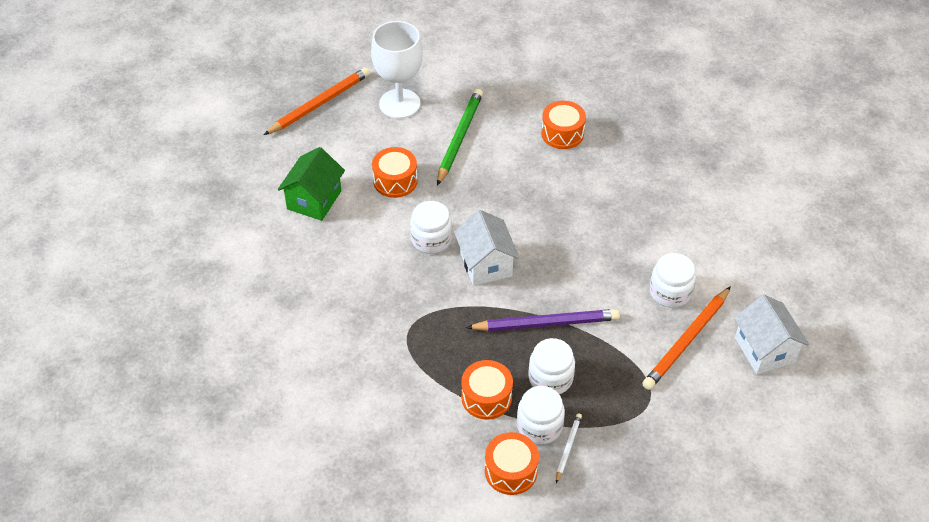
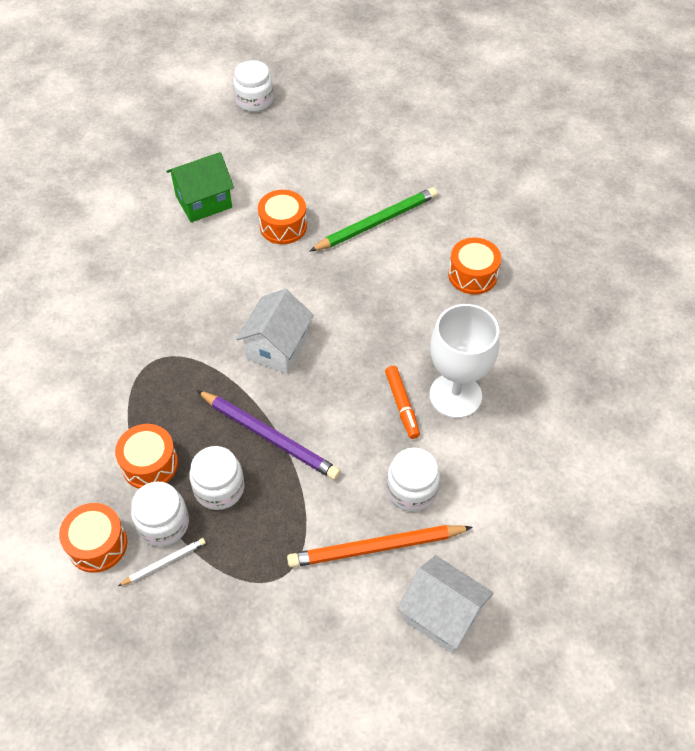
camera: 40 degrees right, 5 degrees up
orange pencil [264,67,370,135] -> none
white goblet [371,21,423,119] -> white goblet moved to [429,304,500,418]
white jar [410,201,452,254] -> white jar moved to [233,60,273,112]
white house [734,295,809,375] -> white house turned 75 degrees counterclockwise [397,555,493,654]
none -> orange marker [385,366,420,439]

